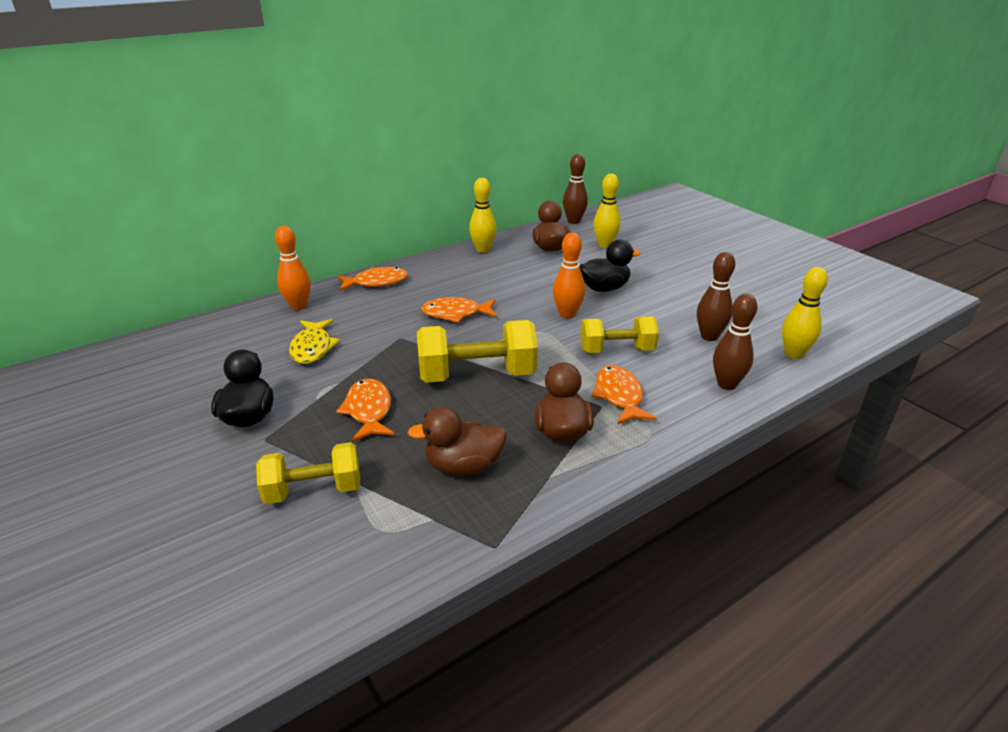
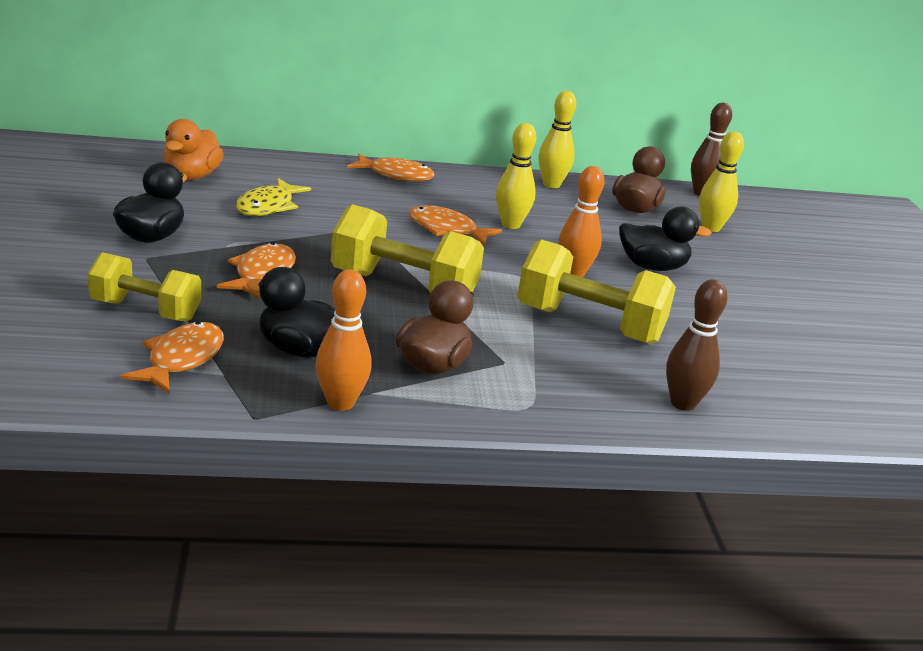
camera: 25 degrees right, 5 degrees down
orange bowling pin [275,226,311,310] -> orange bowling pin moved to [316,270,371,411]
brown duck [407,407,507,476] -> black duck [247,267,335,358]
yellow dumbbell [580,316,659,353] -> yellow dumbbell [517,239,676,344], size x1.51
orange fish [592,365,657,425] -> orange fish moved to [120,321,224,393]
brown bowling pin [697,252,735,341] -> none
yellow bowling pin [782,267,828,359] -> yellow bowling pin moved to [496,123,536,229]
none -> orange duck [164,119,224,180]

